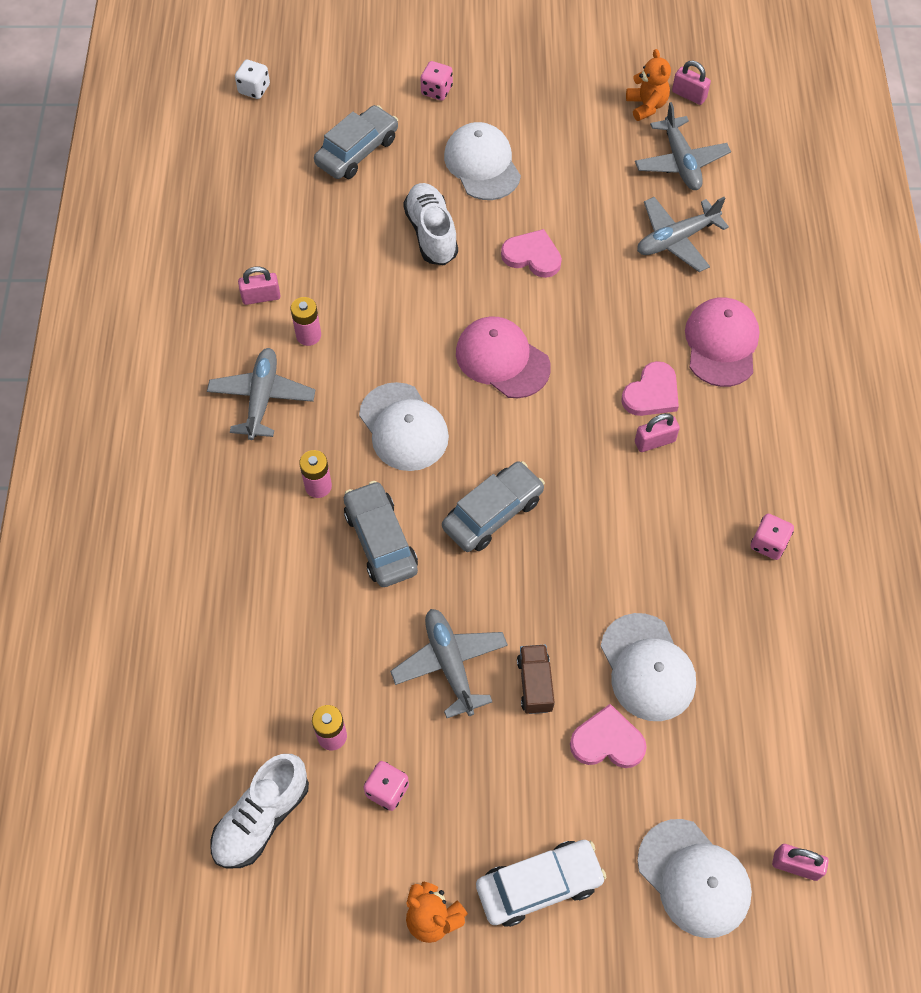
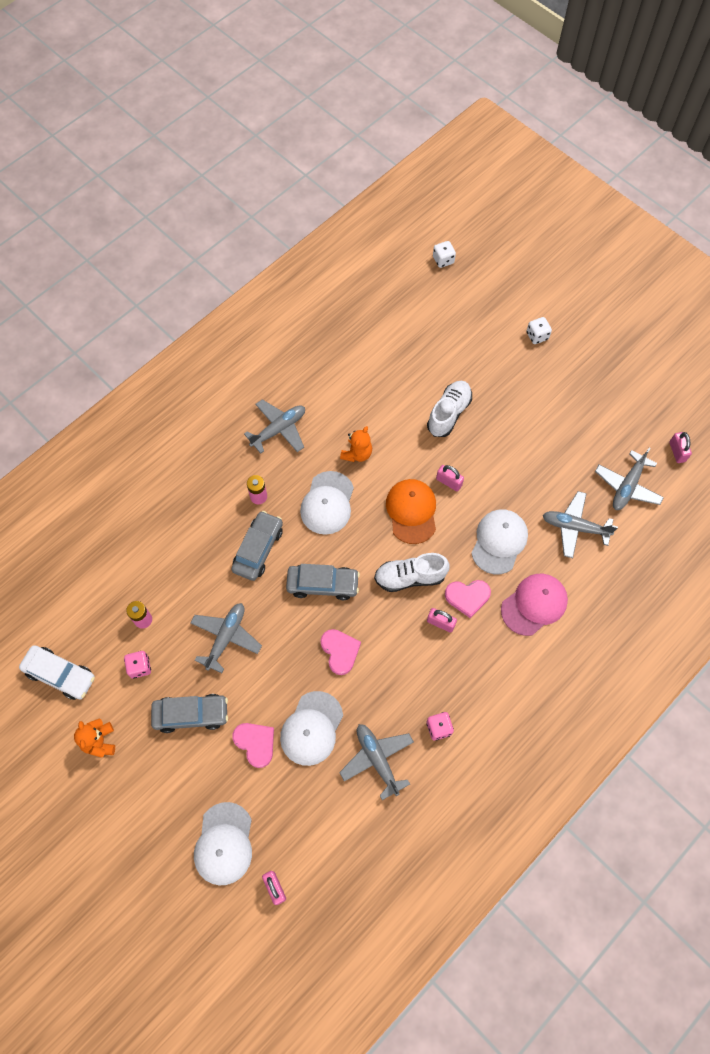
camera: 45 degrees right, 5 degrees up
white shoe [210,754,309,868] -> white shoe moved to [374,553,450,592]
pink padlock [238,266,281,305] -> pink padlock moved to [436,465,464,491]
pink battery [291,297,321,346] -> none
grey car [314,105,398,179] -> grey car moved to [151,694,228,733]
pink dice [420,61,453,101] -> white dice [527,317,552,344]
white cap [444,122,521,200] -> white cap moved to [471,510,528,574]
pink cap [456,316,551,398] -> orange cap [386,479,436,544]
white car [476,840,606,927] -> white car moved to [19,645,95,700]
pink heart [501,229,562,278] -> pink heart moved to [321,629,361,675]
brown truck [517,645,554,714] -> none
orange teddy bear [626,49,671,121] -> orange teddy bear moved to [340,426,372,462]
none -> grey plane [339,724,414,800]

